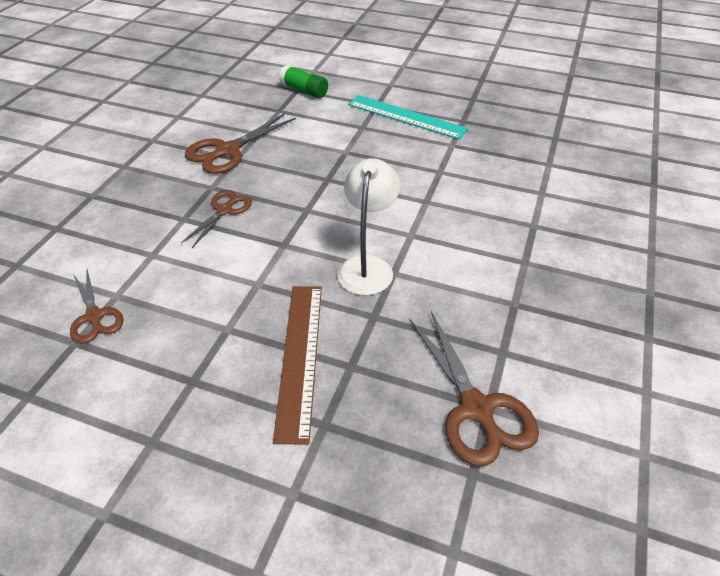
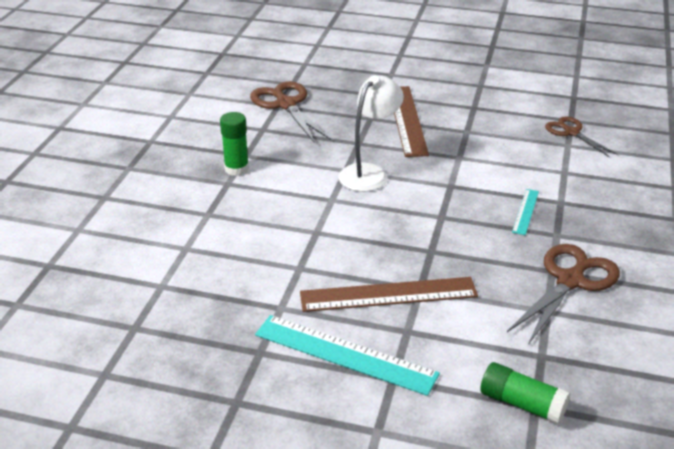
camera: 175 degrees right, 10 degrees down
brown scissors [181,190,252,248] -> turquoise ruler [512,189,539,235]
white lamp [337,158,400,295] -> white lamp turned 150 degrees counterclockwise [338,75,404,192]
none -> green glue stick [220,112,249,176]
none -> brown ruler [300,277,478,312]

